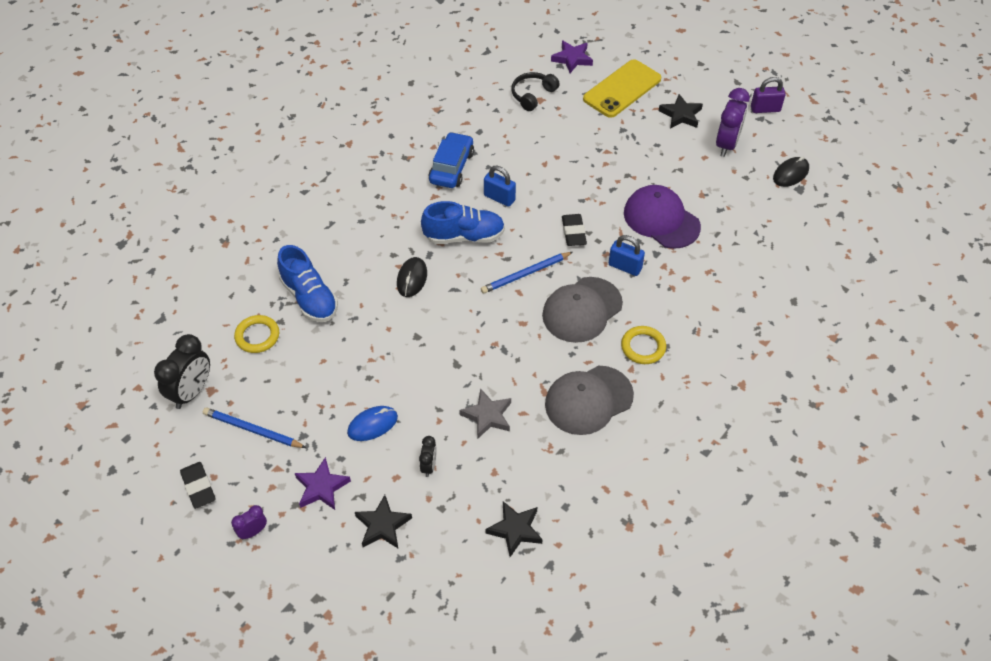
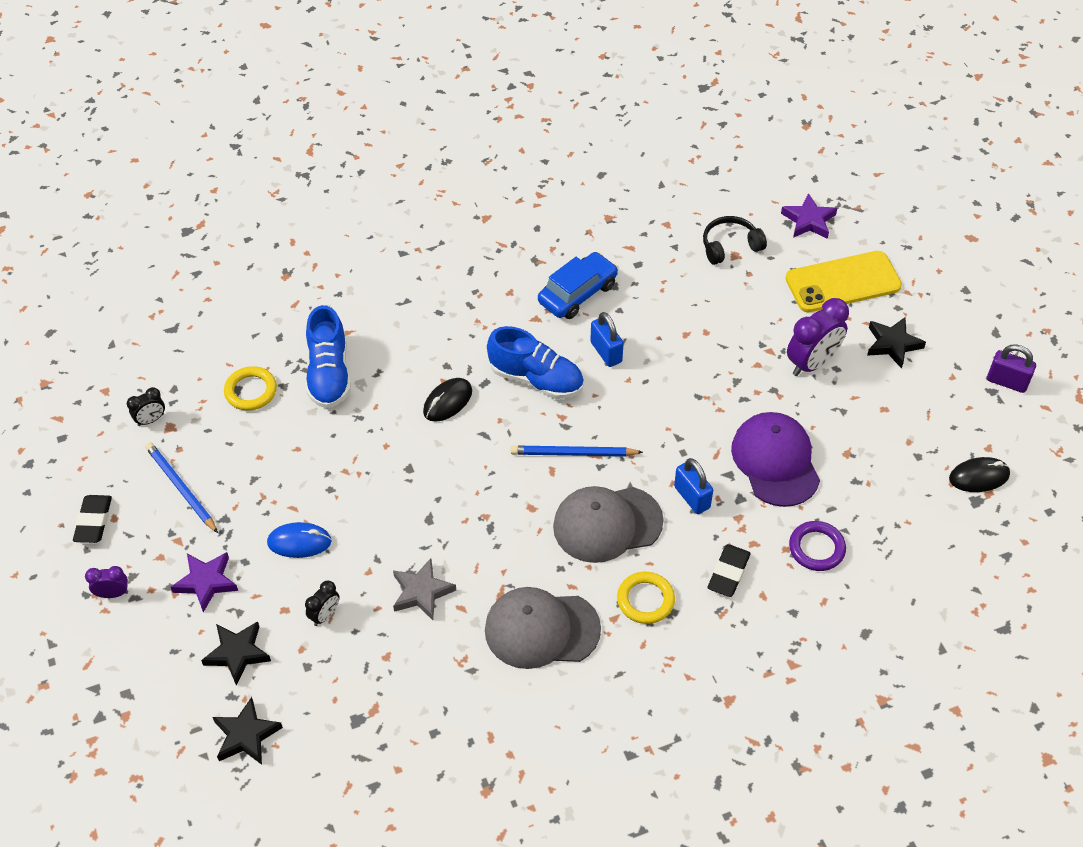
camera: 30 degrees right, 0 degrees up
black clock [154,334,210,409] -> black clock [127,387,165,426], size x0.52
black star [486,501,543,557] -> black star moved to [213,697,283,765]
black eraser [562,214,587,246] -> black eraser moved to [707,544,751,597]
purple clock [716,88,750,157] -> purple clock moved to [787,298,849,376]
none -> purple ring [789,521,846,571]

